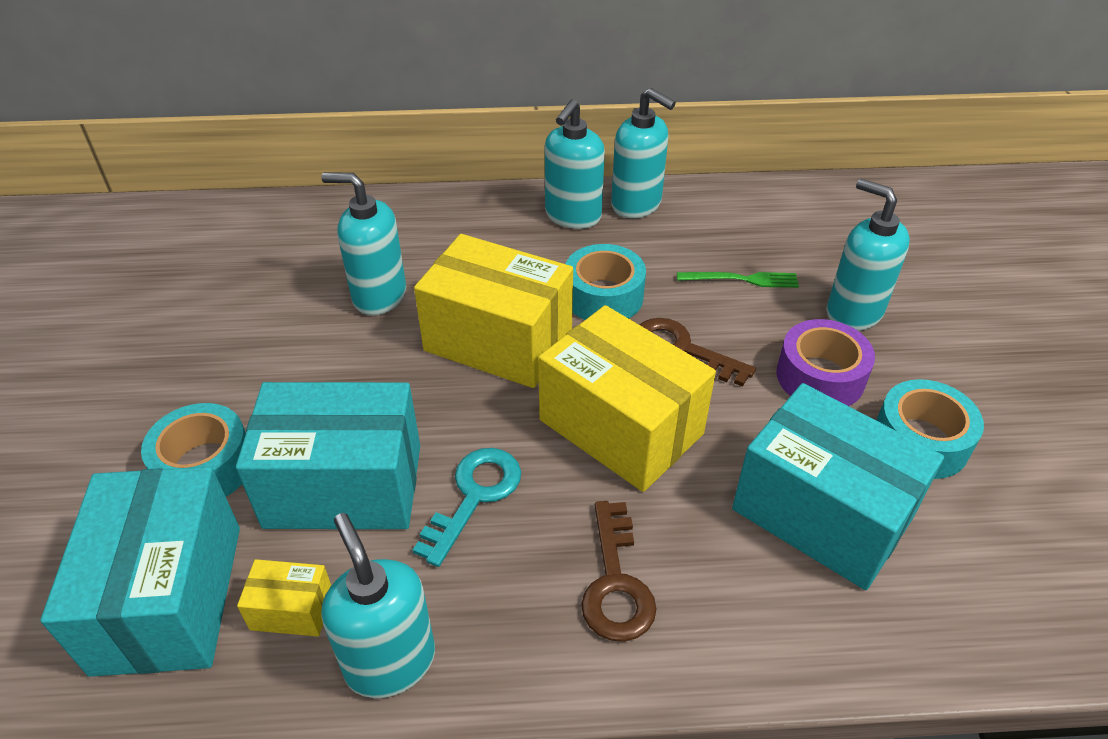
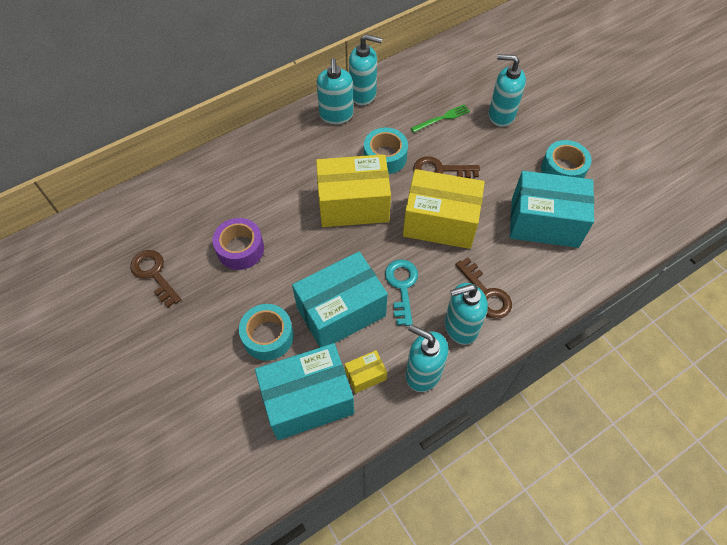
camera: 30 degrees left, 15 degrees up
turquoise box [40,467,240,677] -> turquoise box turned 75 degrees counterclockwise [255,343,354,440]
turquoise soap dispenser [321,172,406,315] -> turquoise soap dispenser moved to [445,283,488,345]
purple tape [777,319,875,406] -> purple tape moved to [213,218,264,270]
none -> brown key [130,250,181,308]

